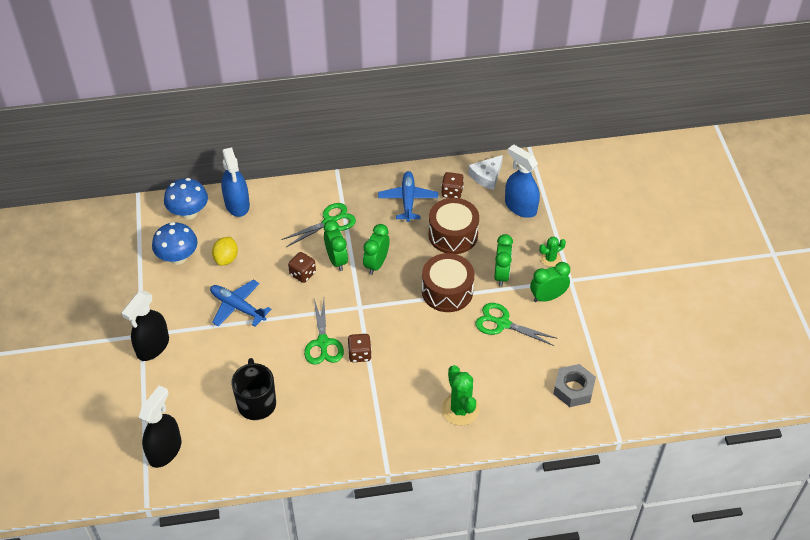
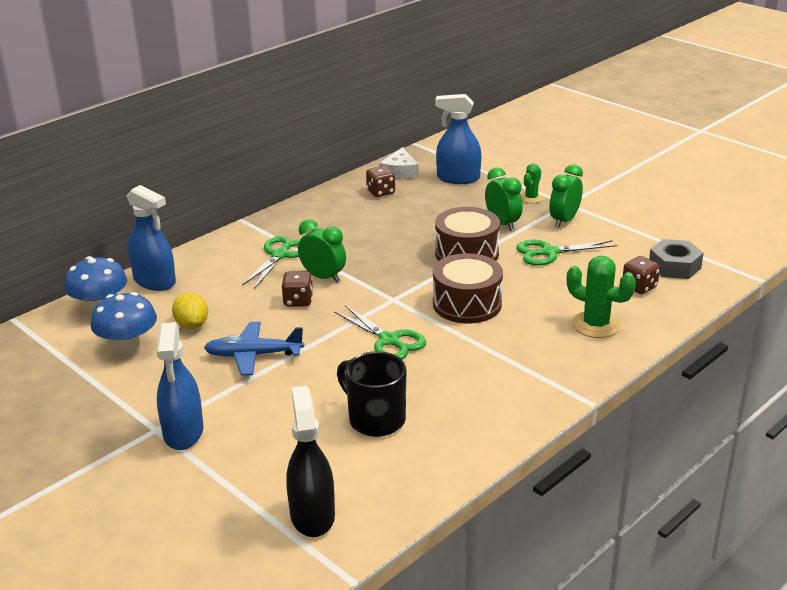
camera: 35 degrees left, 20 degrees down
black spray bottle [121,291,169,361] -> blue spray bottle [157,322,203,450]
brown dice [348,334,372,362] -> brown dice moved to [623,256,660,294]
green clock [363,224,390,275] -> none
blue plane [378,171,438,222] -> none
brown drum [429,198,479,254] -> brown drum moved to [433,253,503,323]

